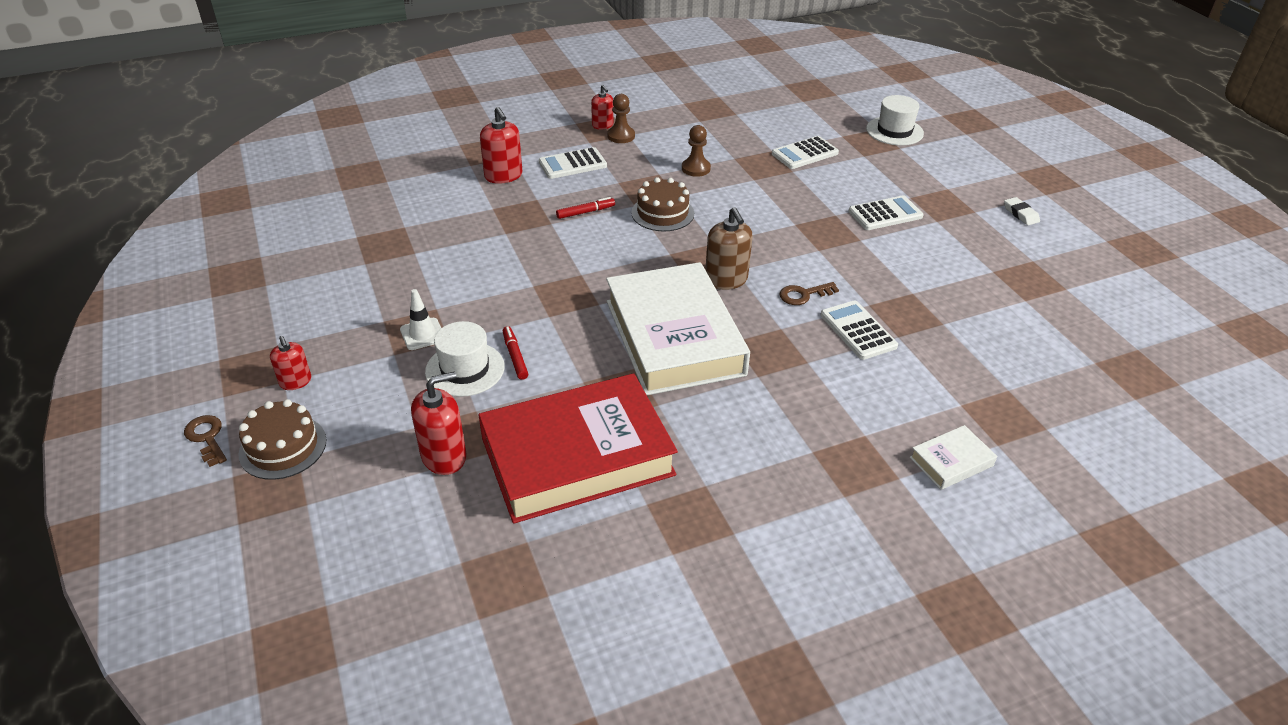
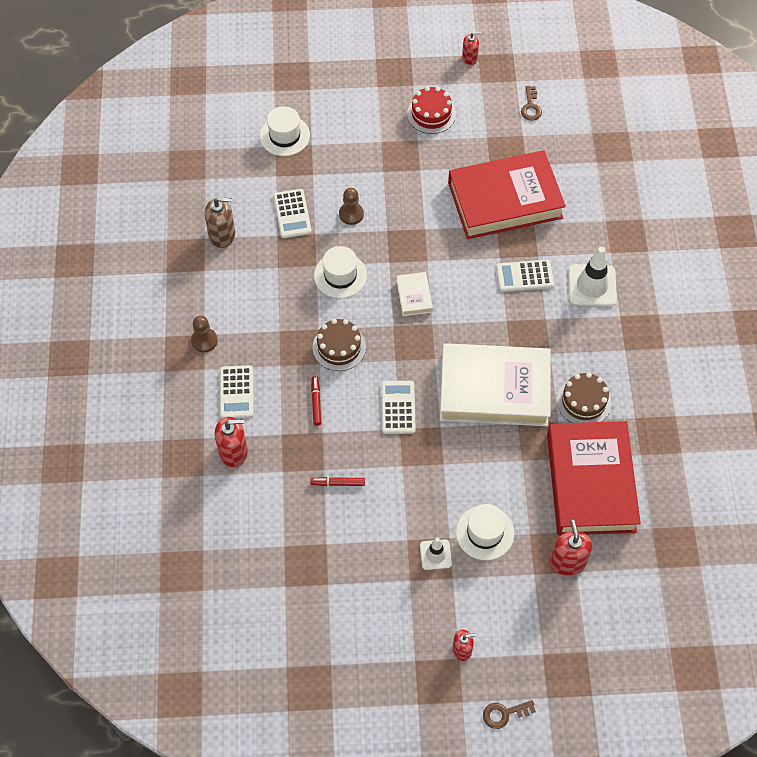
camera: 70 degrees left, 20 degrees up
brown cake [238,399,327,480] -> brown cake moved to [557,372,612,423]
red marker [503,326,528,380] -> red marker moved to [310,477,365,486]
red soap dispenser [591,85,614,129] -> red soap dispenser moved to [462,32,481,65]
brown pawn [682,125,711,177] -> brown pawn moved to [339,188,364,225]
brown soap dispenser [705,207,752,290] -> brown soap dispenser moved to [205,197,235,248]
brown key [780,282,839,305] -> brown key moved to [521,86,542,121]
white calculator [848,195,924,230] -> white calculator moved to [381,381,416,434]
white book [910,425,997,490] -> white book moved to [396,272,433,316]
white eraser [1004,197,1040,225] -> red cake [407,86,456,134]
none -> white hat [314,246,367,298]
none -> red book [448,150,566,239]
none -> white traffic cone [568,246,617,307]

